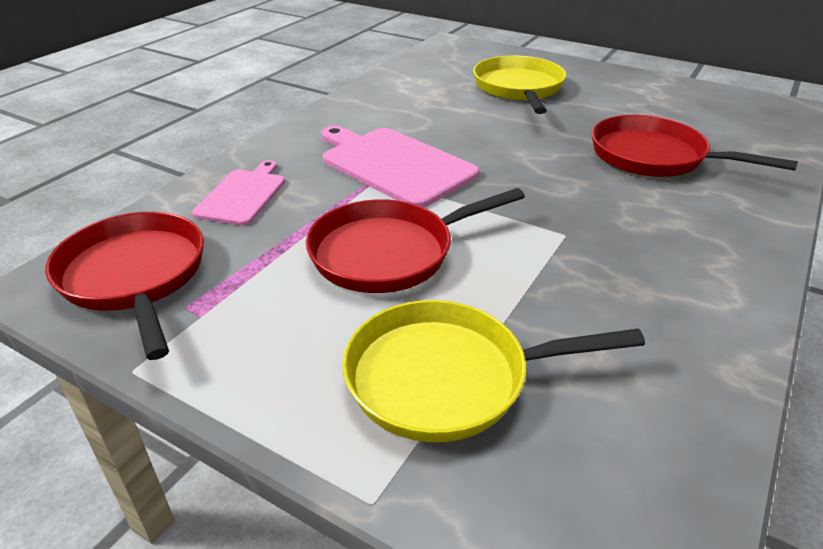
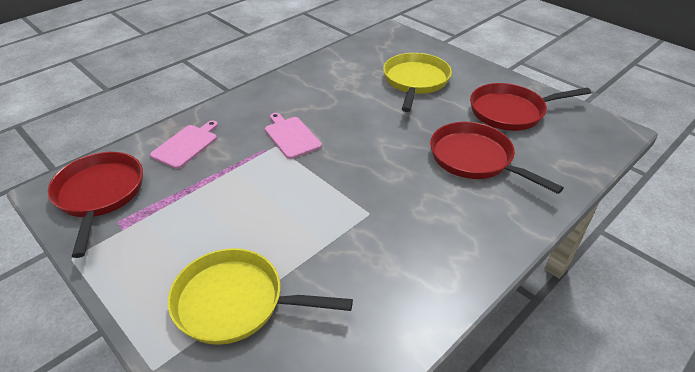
camera: 15 degrees right, 5 degrees up
red pan [306,188,525,293] -> red pan moved to [470,83,591,131]
pink cutting board [321,126,479,207] -> pink cutting board [265,113,322,159], size x0.60

